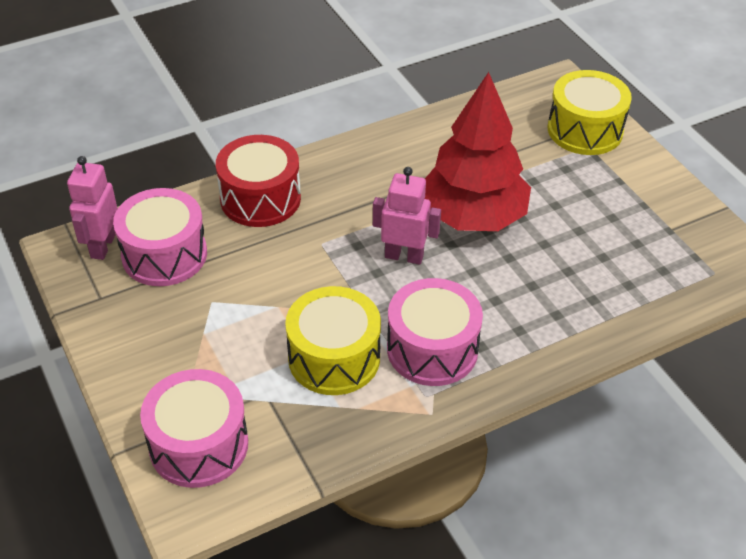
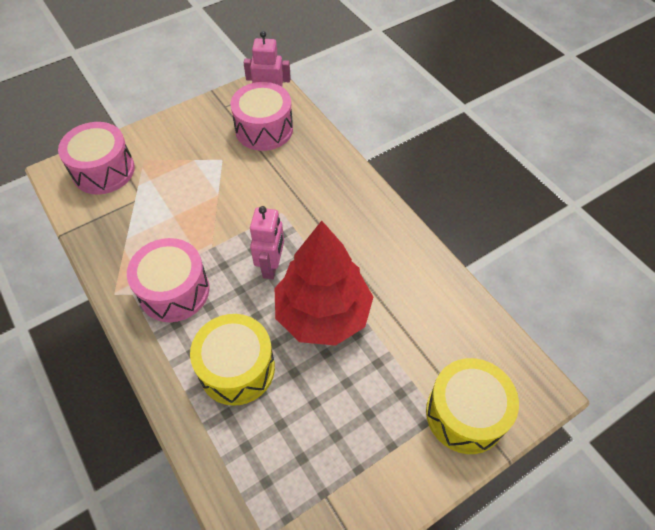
camera: 85 degrees right, 10 degrees up
red drum [216,135,301,227] -> none
yellow drum [285,286,381,395] -> yellow drum moved to [190,314,275,406]

